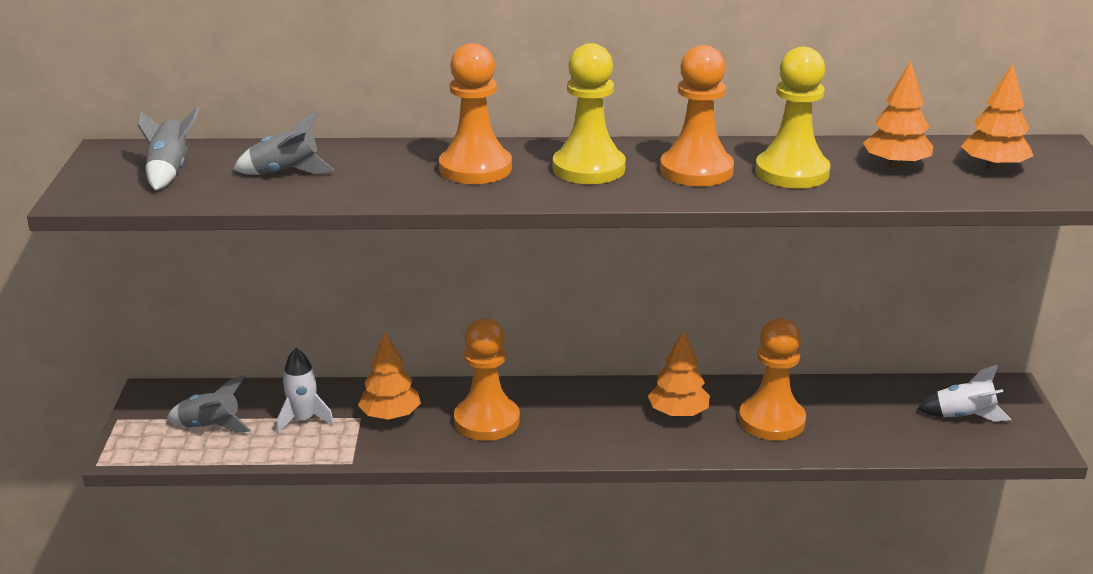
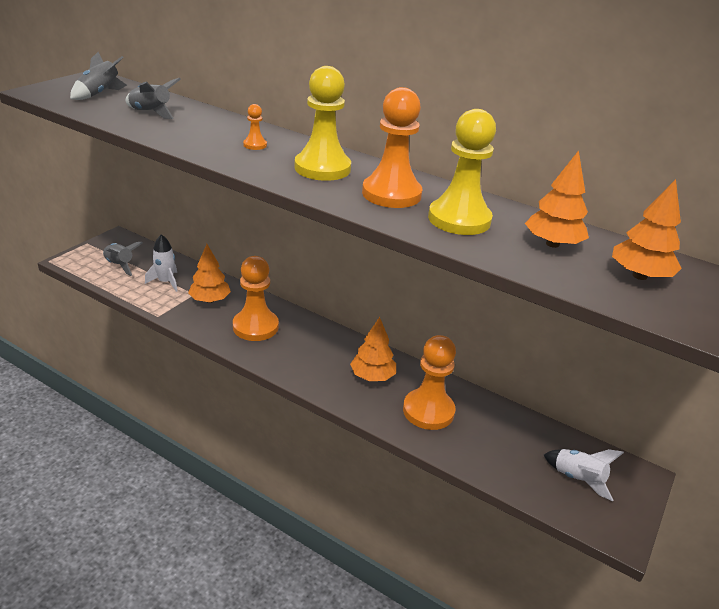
camera: 30 degrees right, 5 degrees up
orange pawn [439,43,512,184] -> orange pawn [243,104,267,150], size x0.44

